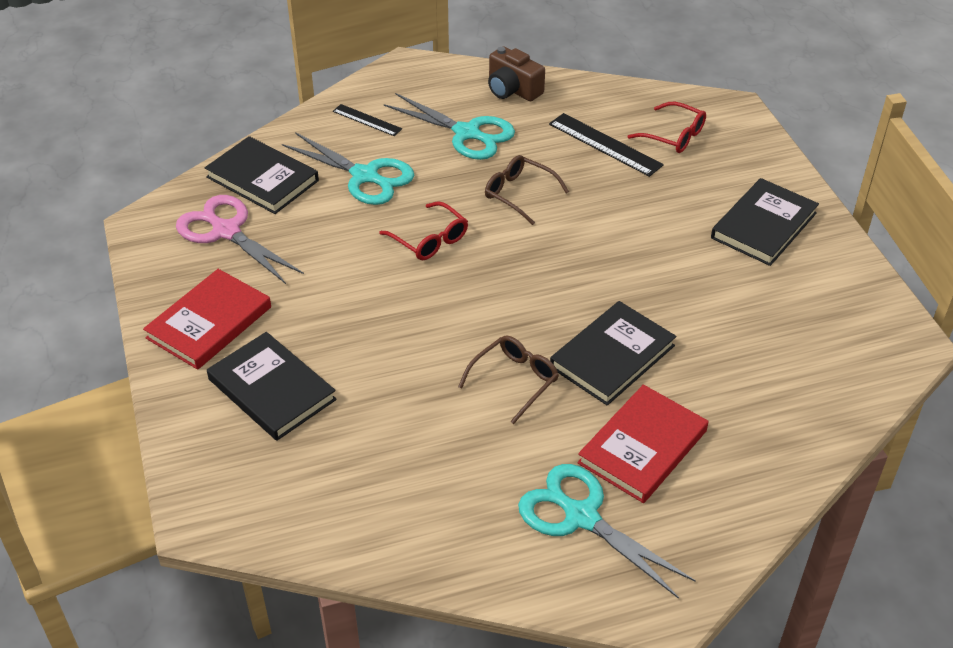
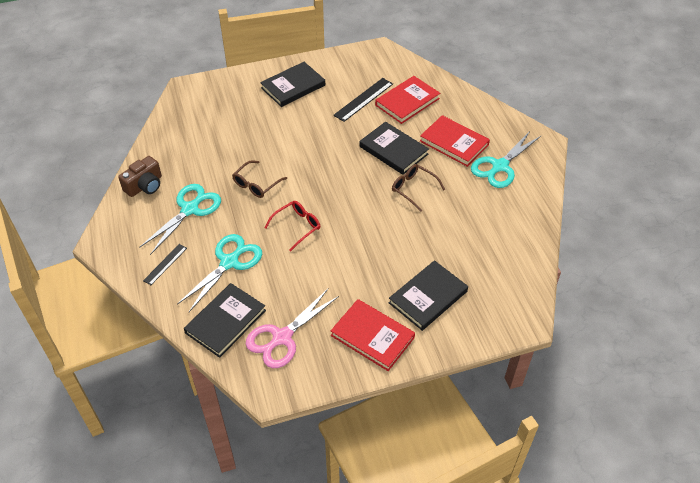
camera: 90 degrees left, 5 degrees up
black ruler [549,113,664,177] -> black ruler moved to [333,78,393,122]
red glasses [628,102,706,153] -> none
black book [711,178,819,266] -> black book turned 75 degrees counterclockwise [260,62,325,107]
none -> red book [375,76,440,124]

